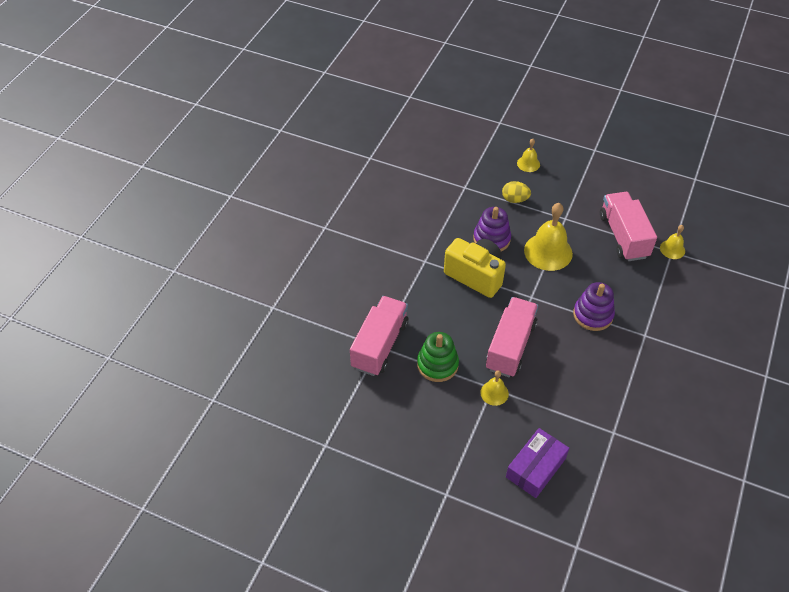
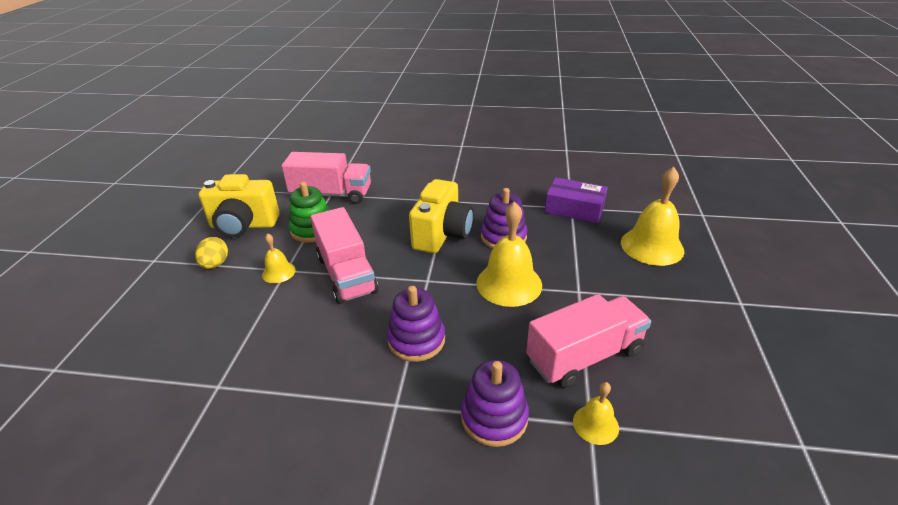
camera: 75 degrees right, 15 degrees down
pink truck [486,297,538,377] -> pink truck turned 60 degrees clockwise [310,207,379,304]
yellow egg [502,181,531,203] -> yellow egg moved to [195,237,228,269]
purple box [506,428,569,498] -> purple box moved to [545,177,608,223]
yellow bell [517,139,540,172] -> yellow bell [621,167,684,266], size x1.93
none -> yellow camera [199,174,280,238]
none -> purple stacking toy [461,360,529,447]

